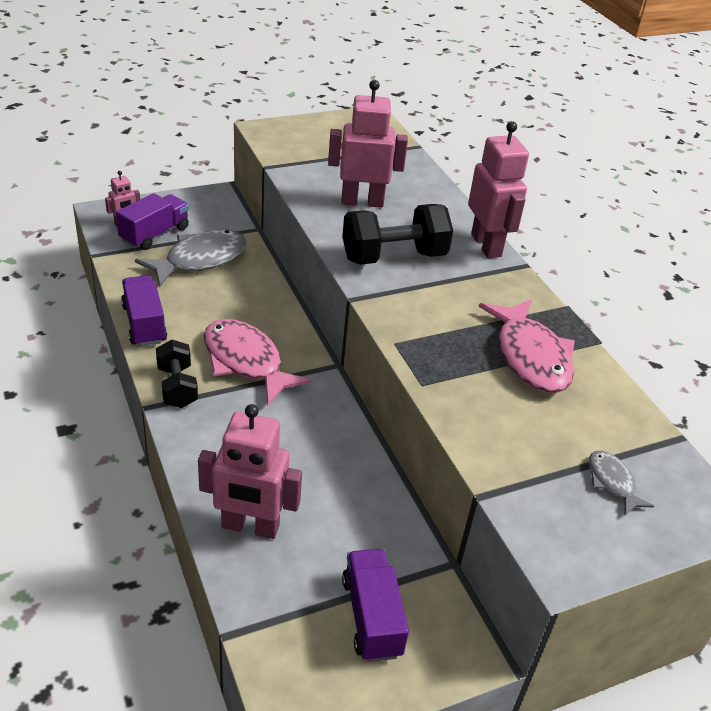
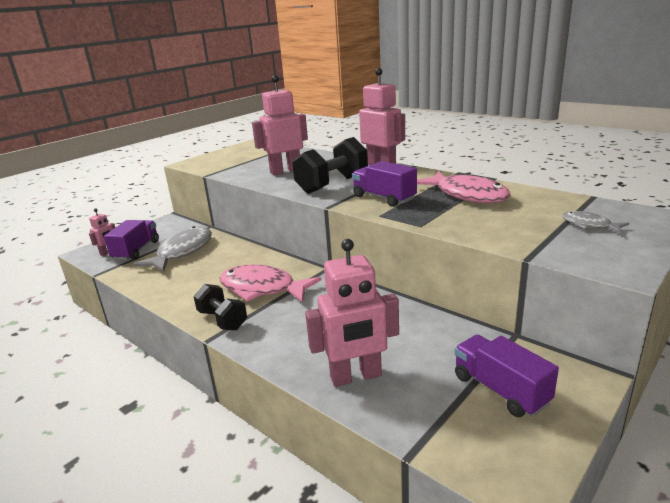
camera: 20 degrees left, 15 degrees down
purple truck [121,275,167,346] -> purple truck moved to [352,161,417,207]

